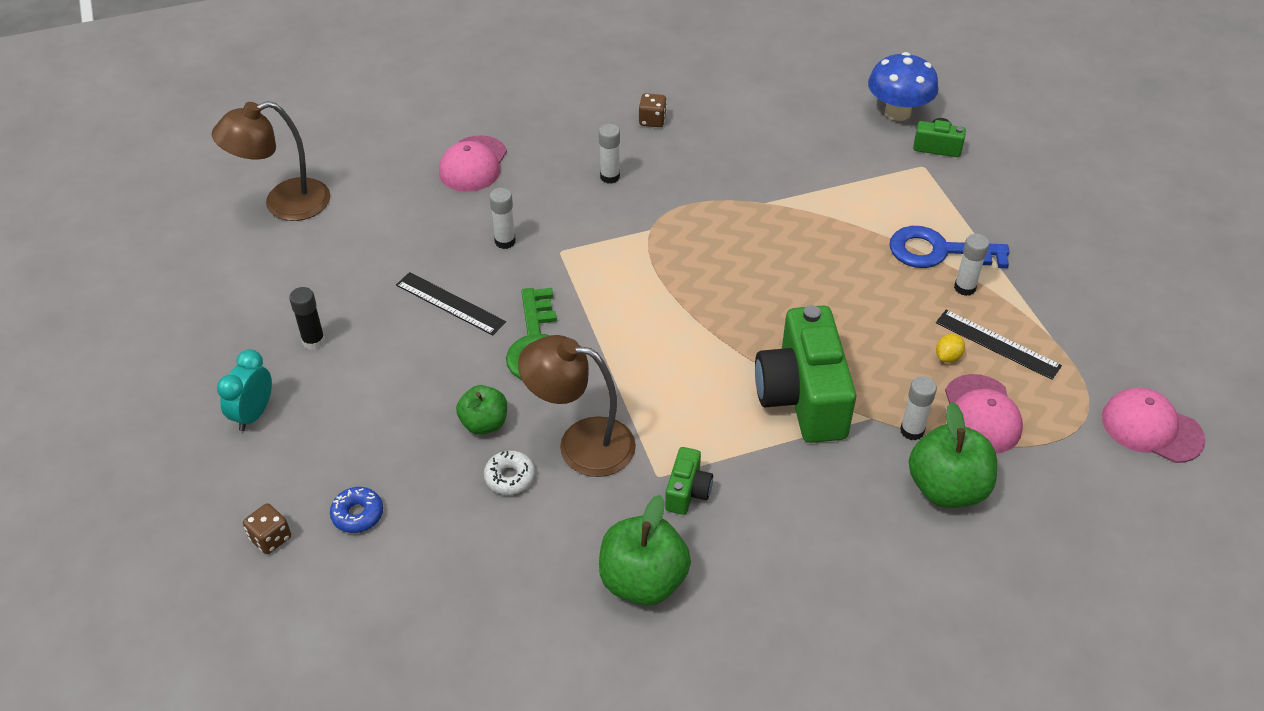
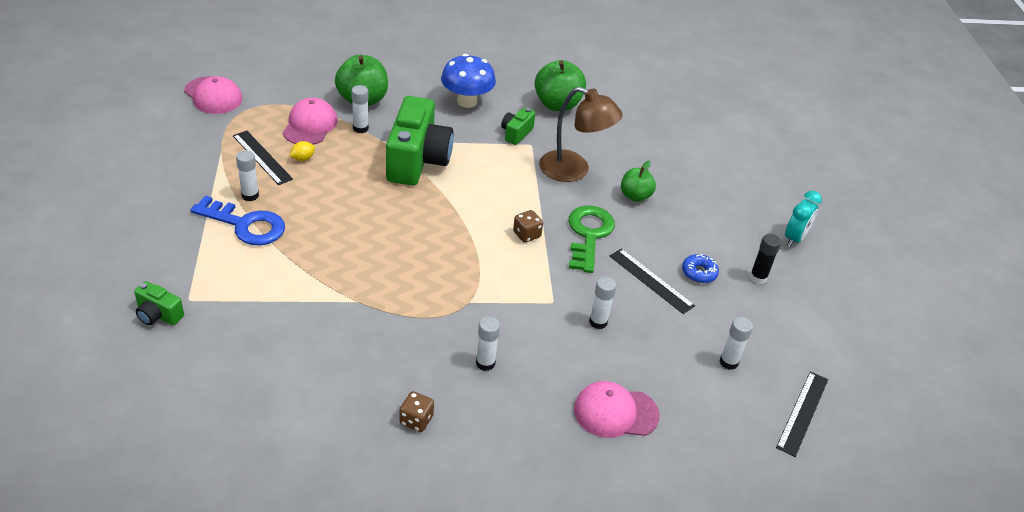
camera: 170 degrees left, 5 degrees down
brown lamp [212,101,330,221] -> black ruler [776,371,828,457]
brown dice [243,503,291,554] -> brown dice moved to [513,210,543,243]
blue donut [330,487,383,533] -> blue donut moved to [682,254,719,283]
pink cap [439,135,507,192] -> pink cap turned 120 degrees counterclockwise [574,381,660,438]
white donut [484,450,535,495] -> none
blue mushroom [868,52,939,121] -> blue mushroom moved to [441,54,496,108]
none -> white glue stick [720,317,753,370]

